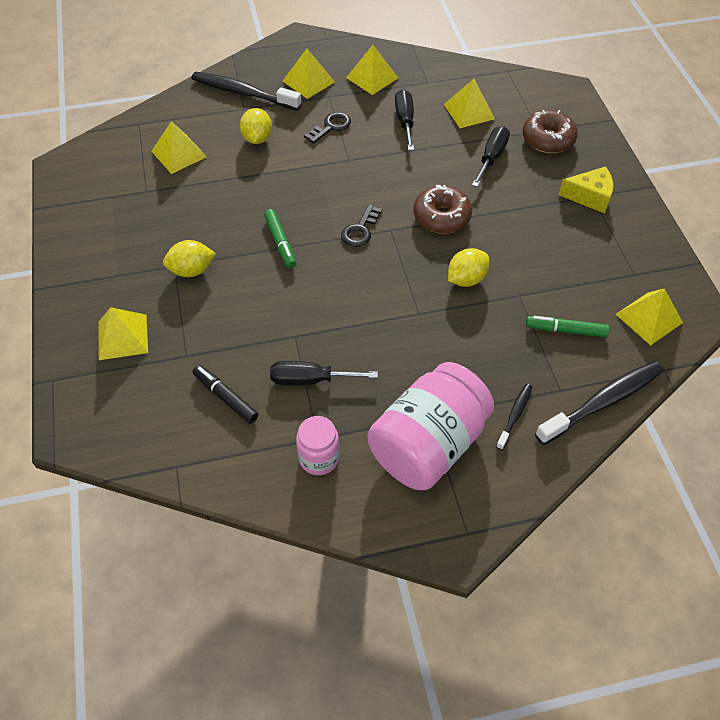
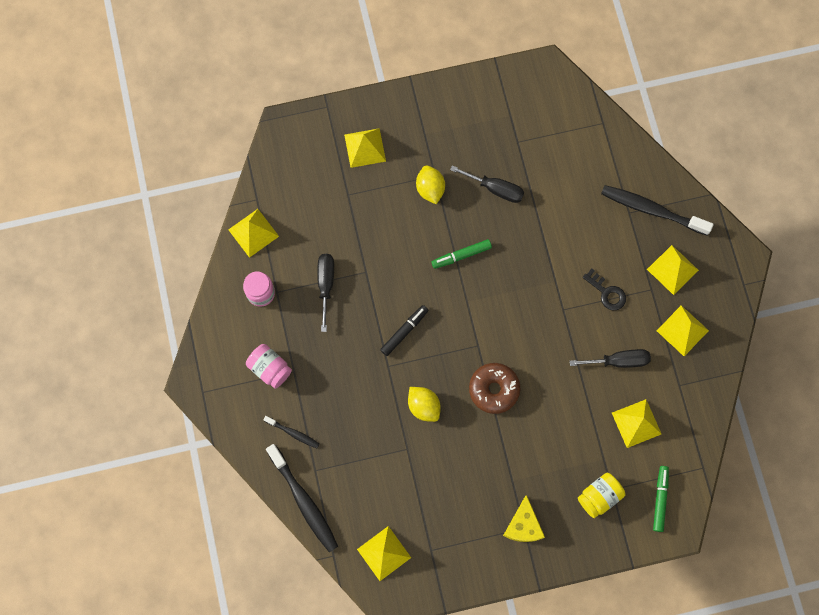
camera: 90 degrees right, 20 degrees up
yellow pyramid [151,121,207,174] -> yellow pyramid moved to [228,209,279,258]
black toothbrush [191,72,302,111] -> black toothbrush turned 90 degrees counterclockwise [601,185,714,235]
black marker [193,365,259,424] -> black marker moved to [380,305,429,356]
yellow lemon [240,108,272,144] -> none
black key [341,204,382,247] -> none
pink jar [368,362,494,490] -> pink jar [246,344,292,389], size x0.50
black screwdriver [472,126,510,187] -> black screwdriver moved to [450,165,524,203]
brown donut [523,110,578,154] -> yellow jar [578,473,626,518]
green marker [526,316,609,338] -> green marker moved to [653,466,669,532]

